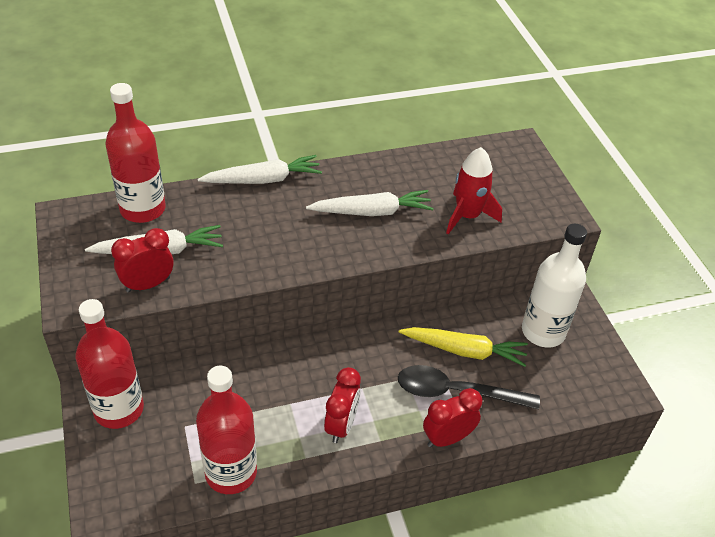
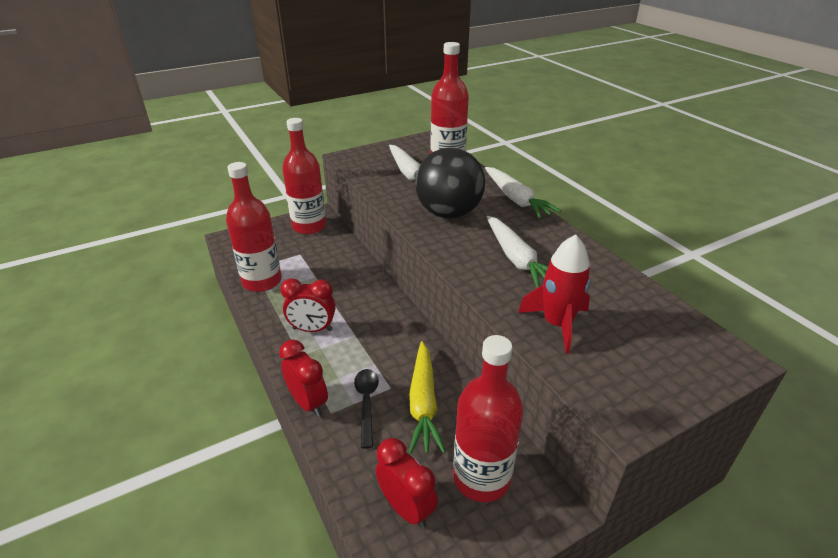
camera: 80 degrees right, 10 degrees down
red clock [111,228,173,293] -> red clock moved to [376,438,438,528]
black spoon [398,365,540,410] -> black spoon [354,369,379,449], size x0.62
white bottle [522,224,587,347] -> red bottle [453,335,523,502]
none -> black ball [415,148,485,218]

